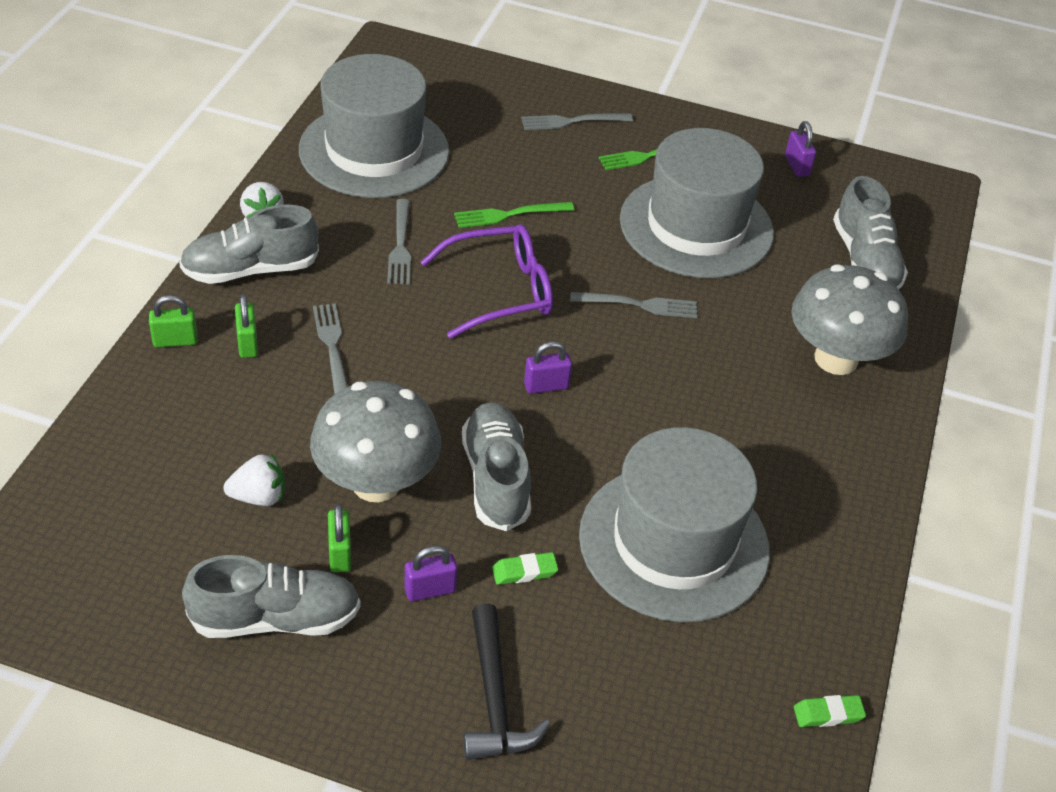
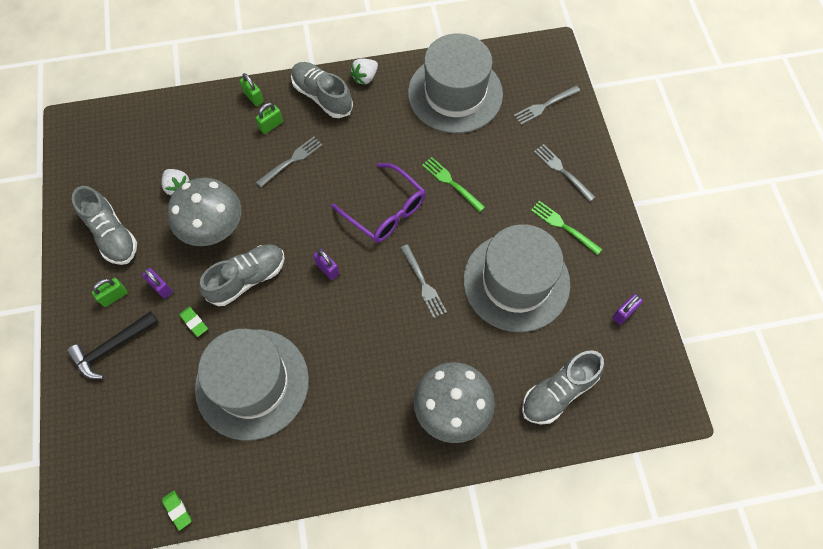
camera: 65 degrees right, 20 degrees up
green padlock [328,503,351,572] -> green padlock moved to [92,278,128,307]
grey fork [387,199,411,285] -> grey fork moved to [514,85,580,125]

